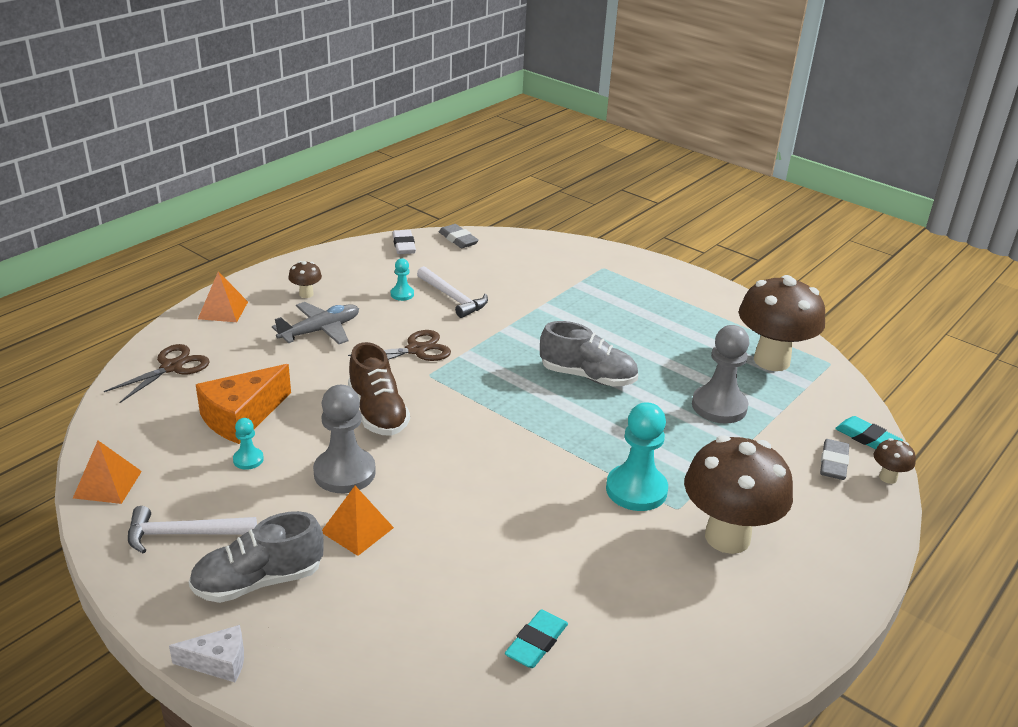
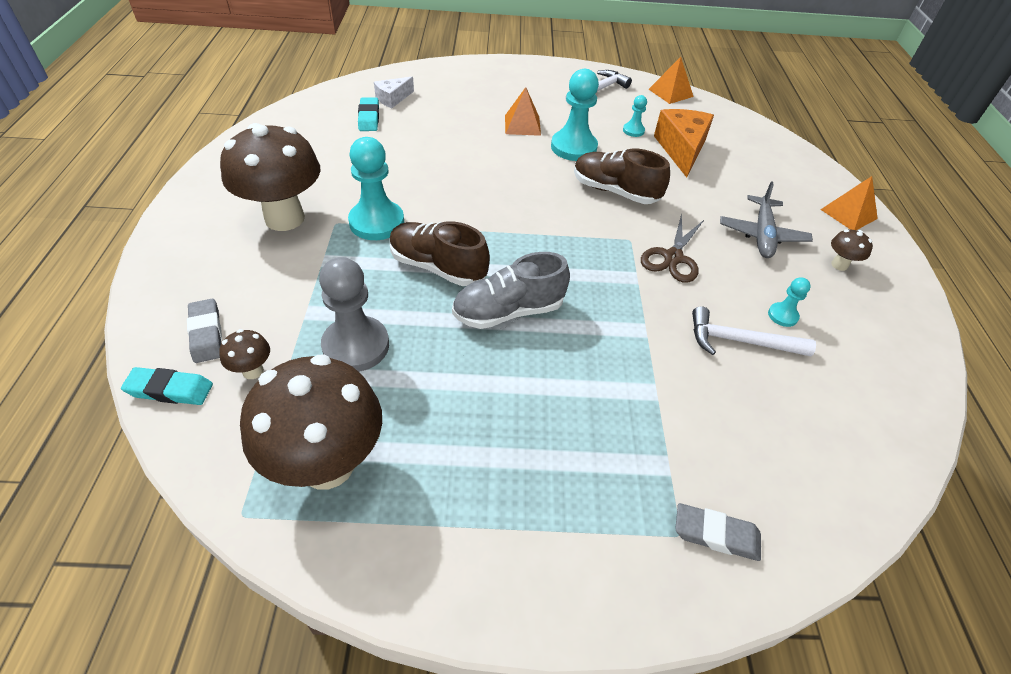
camera: 140 degrees right, 15 degrees up
brown scissors [104,344,210,403] -> none
white cheese [169,625,244,682] -> white cheese moved to [374,77,414,108]
grey shoe [189,511,324,603] -> none
grey pawn [313,385,376,493] -> turquoise pawn [551,69,599,161]
white eraser [393,230,416,254] -> none
grey eraser [439,224,479,248] -> grey eraser moved to [675,503,761,561]
brown mushroom [874,438,916,484] -> brown mushroom moved to [219,329,270,379]
none -> brown shoe [390,221,490,286]

